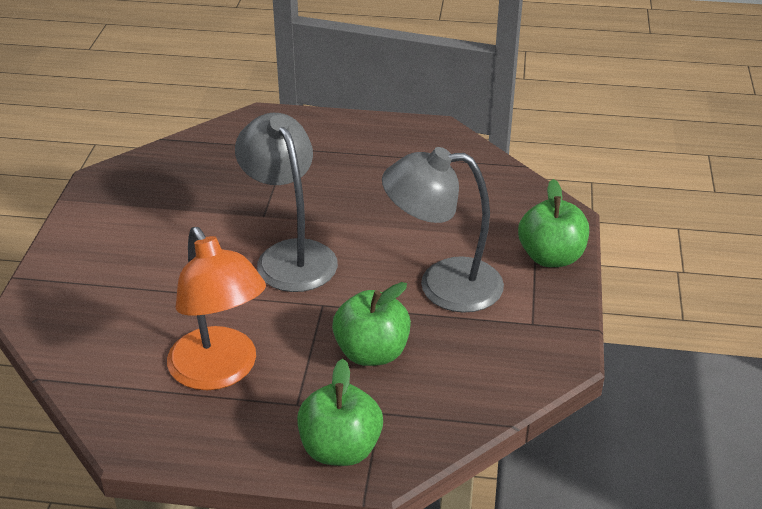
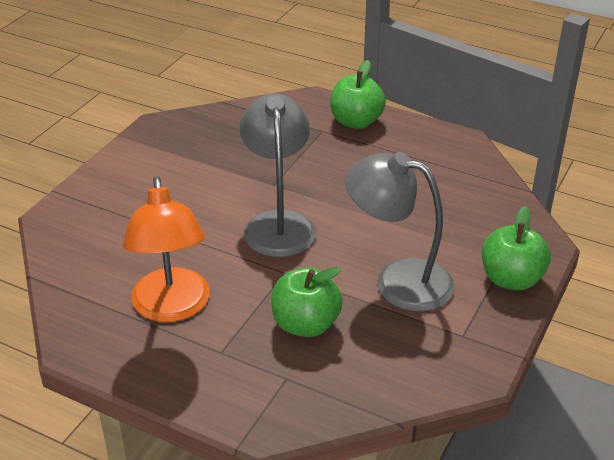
camera: 20 degrees right, 0 degrees up
green apple [297,359,383,466] -> green apple moved to [330,60,386,129]

